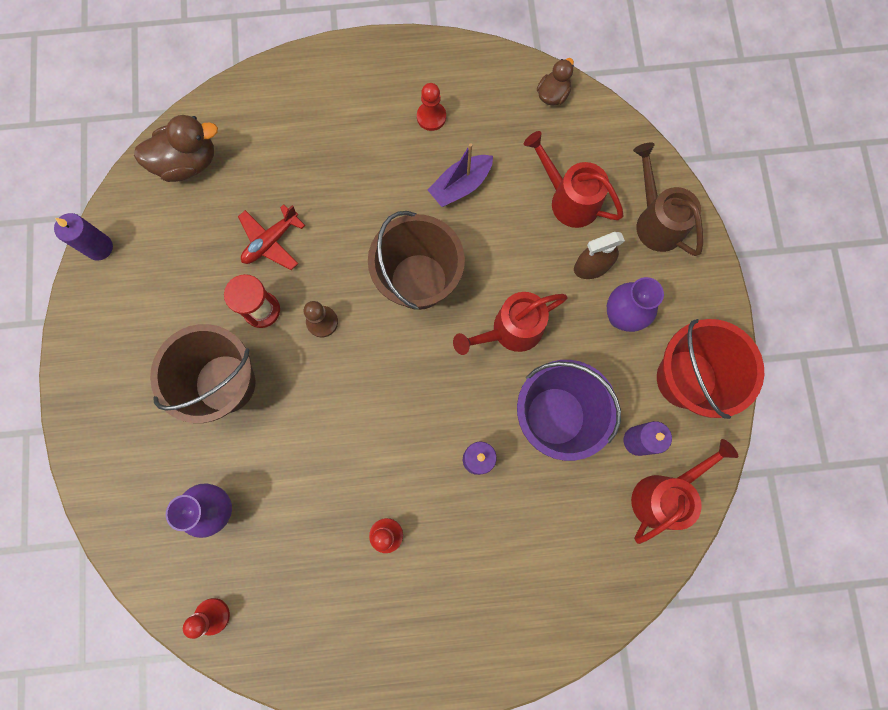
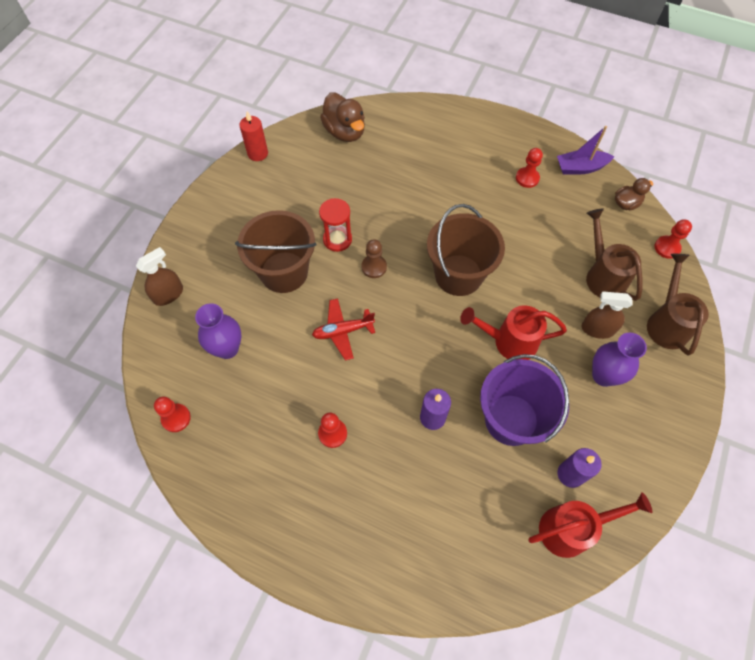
camera: 30 degrees right, 15 degrees down
purple candle [54,213,113,260] -> red candle [239,111,268,161]
brown duck [134,115,218,182] -> brown duck turned 45 degrees clockwise [320,93,365,142]
red plane [238,204,305,270] -> red plane moved to [312,298,375,361]
purple boat [428,143,493,207] -> purple boat moved to [557,126,614,175]
red watering can [524,131,623,228] -> brown watering can [586,209,642,301]
red bucket [657,319,764,419] -> none
none -> brown spray bottle [136,247,183,306]
none -> red pawn [655,220,692,259]

